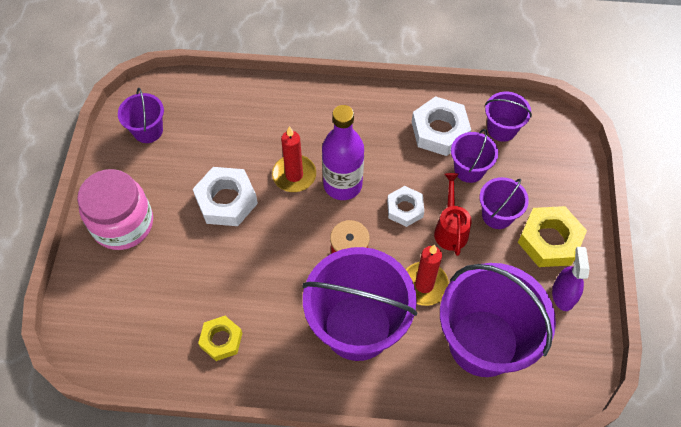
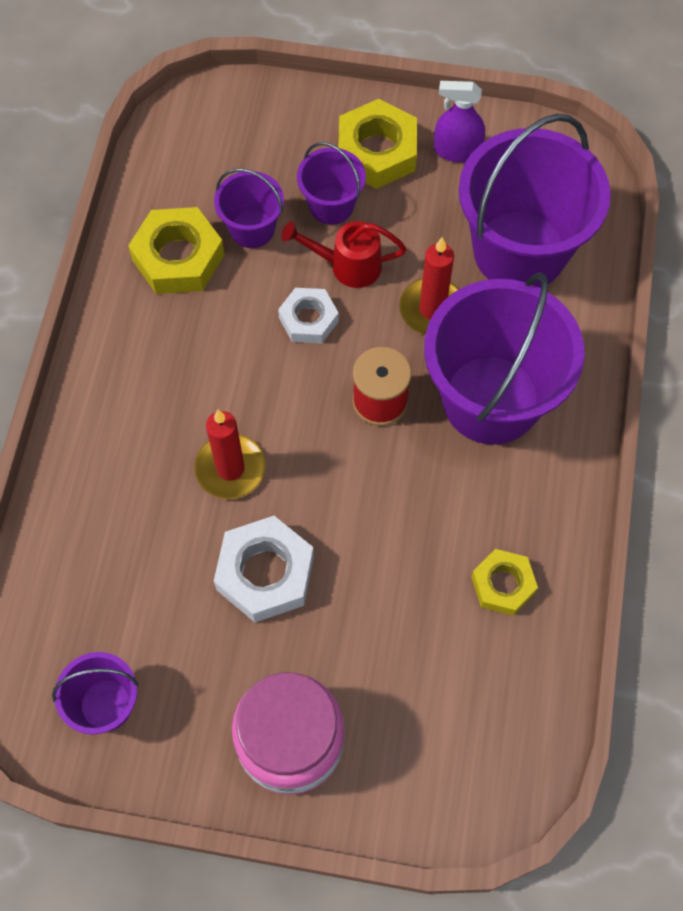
camera: 85 degrees left, 5 degrees up
purple bottle [322,105,364,200] -> none
white nut [412,96,471,156] -> yellow nut [128,207,225,294]
purple bucket [485,92,532,142] -> none

